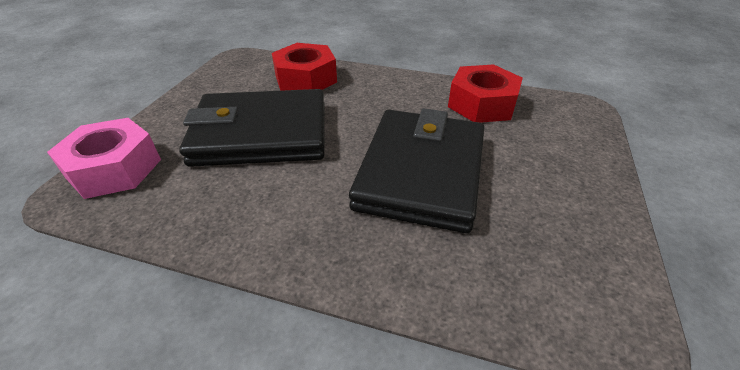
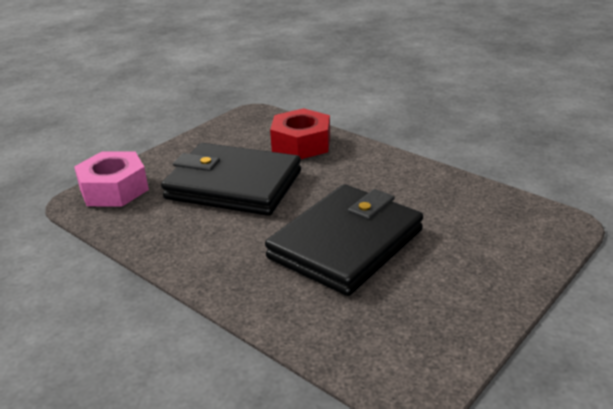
camera: 25 degrees right, 10 degrees down
red nut [448,64,523,123] -> none

